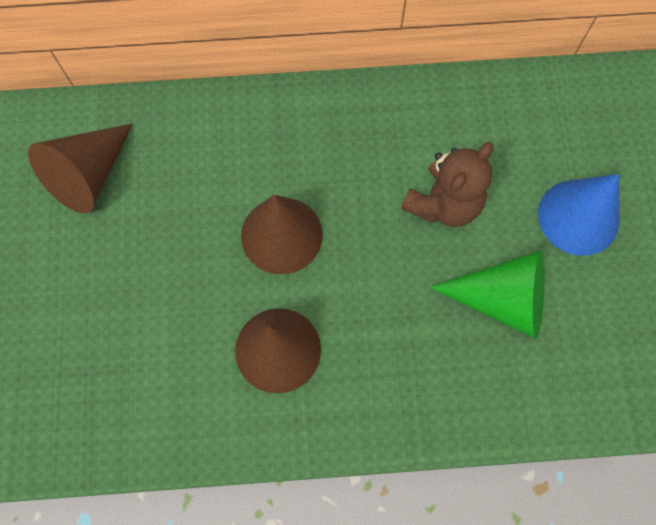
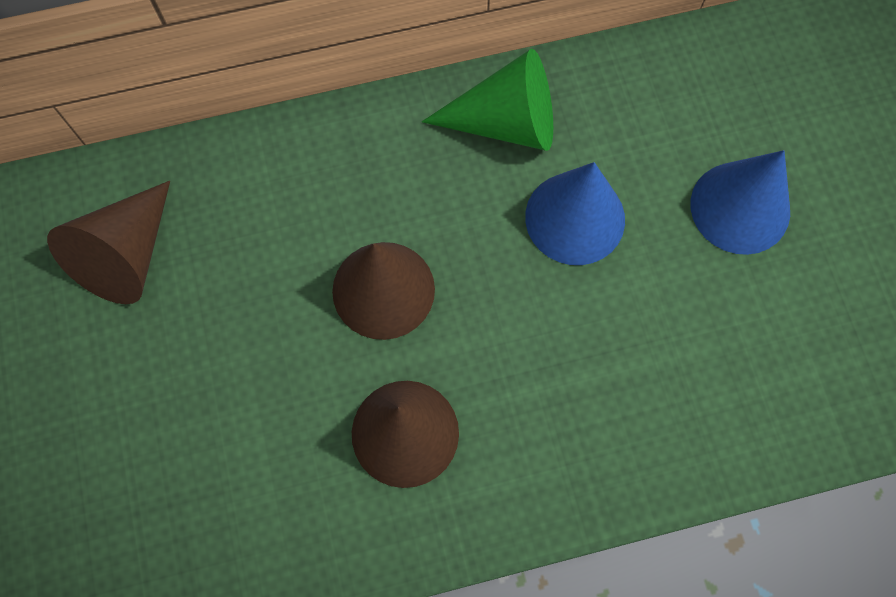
camera: 10 degrees left, 0 degrees up
brown teddy bear [401,142,493,227] -> blue cone [525,162,625,265]
green cone [430,250,545,339] -> green cone moved to [422,49,553,151]

